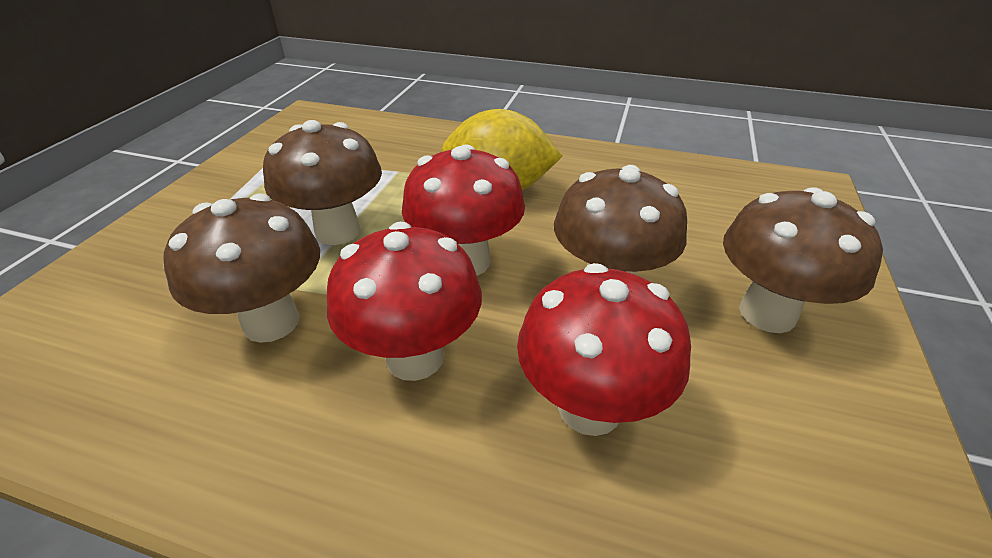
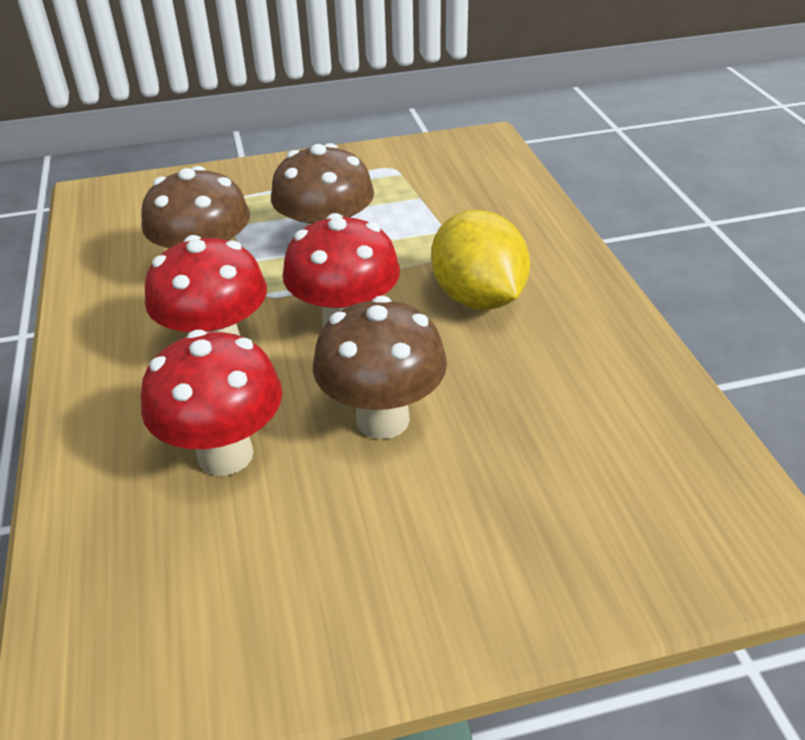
camera: 60 degrees right, 0 degrees up
brown mushroom [723,187,883,333] -> none

